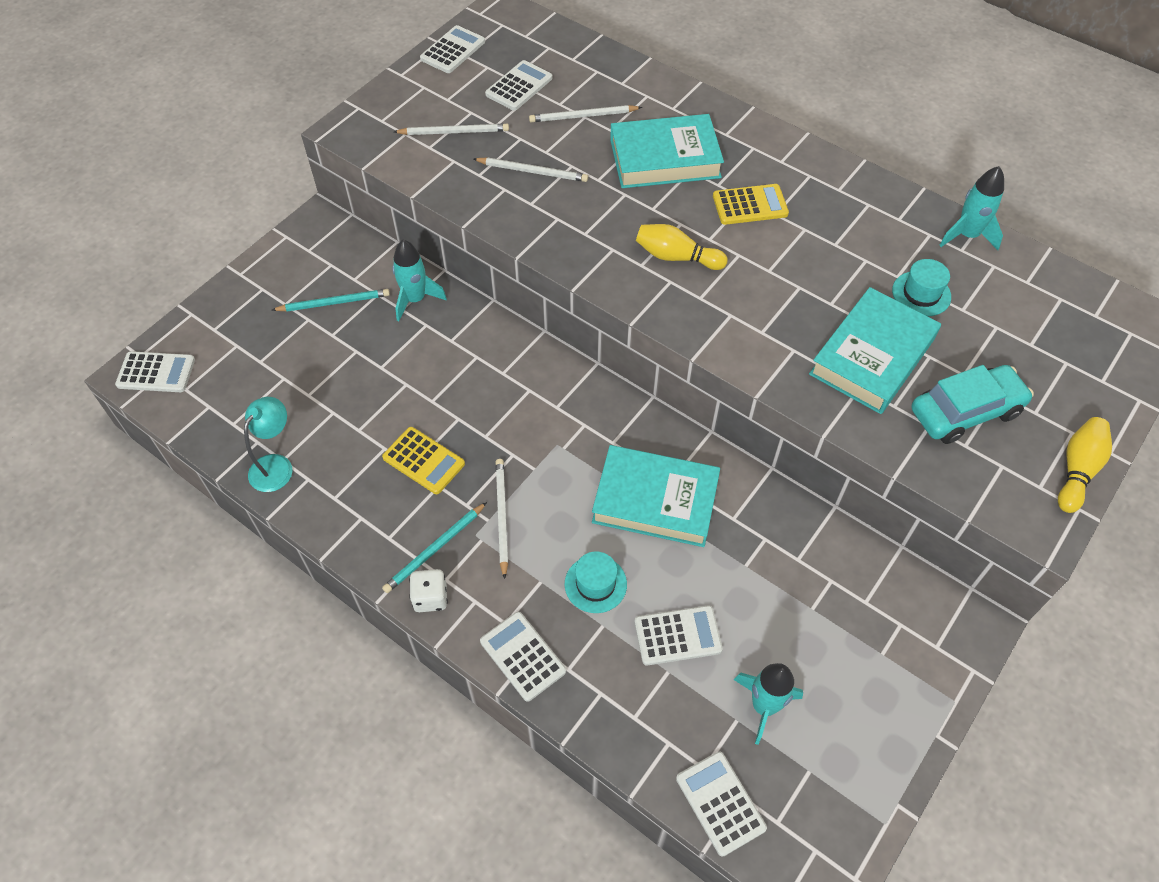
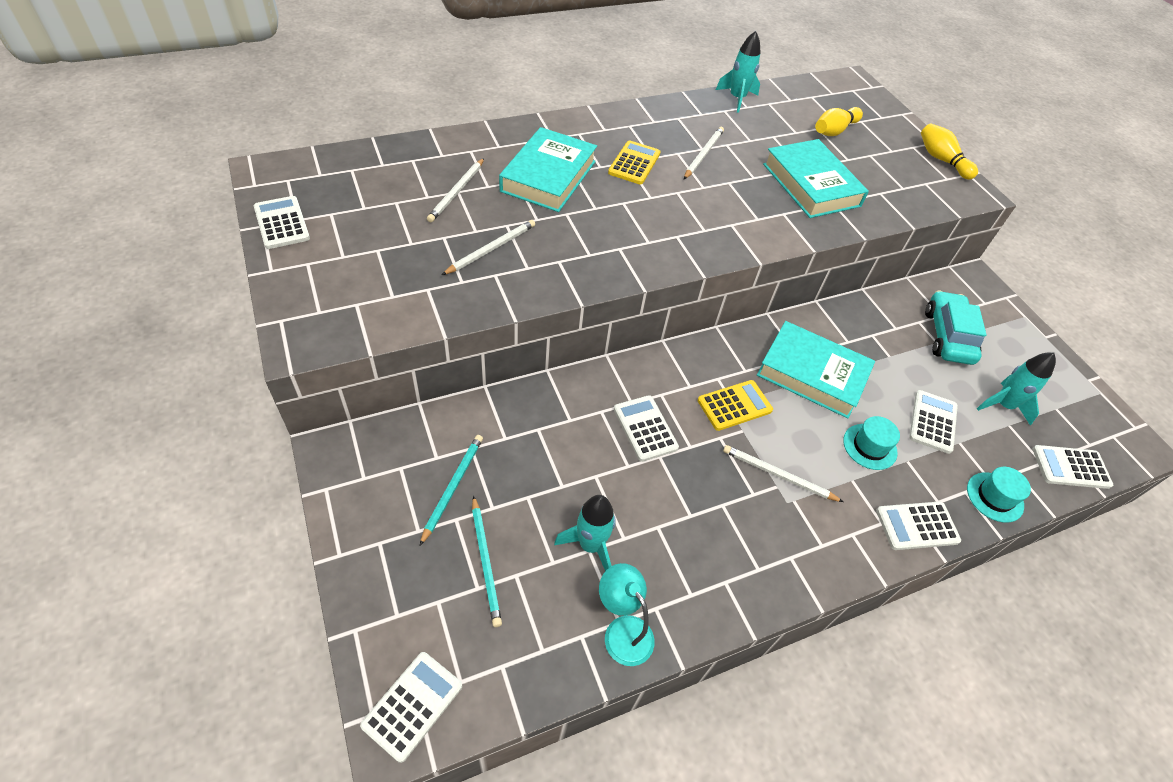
camera: 65 degrees left, 5 degrees down
yellow calculator [382,427,465,494] -> yellow calculator moved to [698,380,773,431]
turquoise pencil [382,502,487,593] -> turquoise pencil moved to [472,495,502,627]
turquoise rocket [392,240,447,321] -> turquoise rocket moved to [554,495,616,571]
white pencil [394,124,509,135] -> white pencil moved to [684,127,724,179]
white dice [409,569,448,612] -> none
white calculator [485,60,552,111] -> white calculator moved to [614,395,679,462]
turquoise book [592,445,720,547] -> turquoise book turned 75 degrees clockwise [757,321,875,418]
yellow bowling pin [636,224,728,270] -> yellow bowling pin moved to [815,107,863,136]
turquoise hat [892,259,951,316] -> turquoise hat moved to [967,467,1031,523]
turquoise car [911,365,1034,444] -> turquoise car moved to [925,290,987,365]

